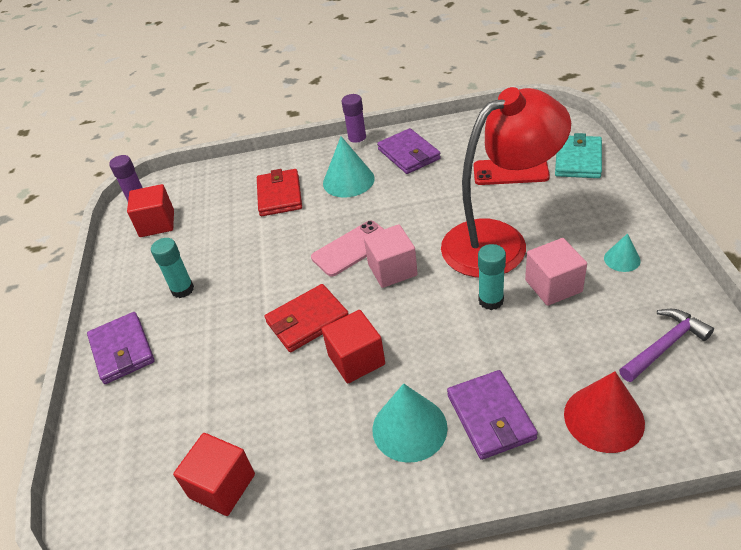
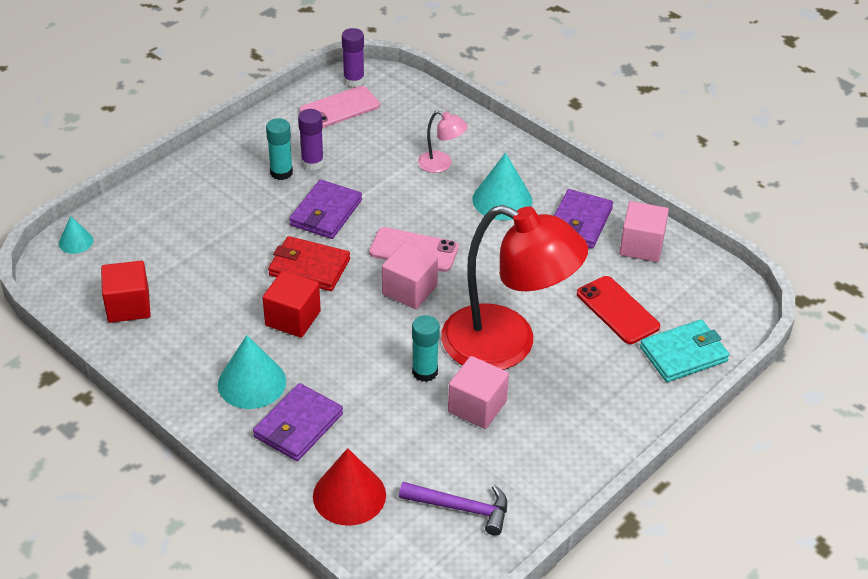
camera: 45 degrees right, 0 degrees up
purple wallet [87,312,155,384] -> purple wallet moved to [289,180,362,239]
red cube [127,184,174,237] -> pink phone [299,86,380,128]
red wallet [257,169,302,216] -> pink lamp [418,111,468,173]
purple glue stick [342,94,367,148] -> purple glue stick moved to [298,109,324,170]
turquoise cone [604,233,641,272] -> turquoise cone moved to [59,216,93,254]
none -> pink cube [619,201,669,262]

